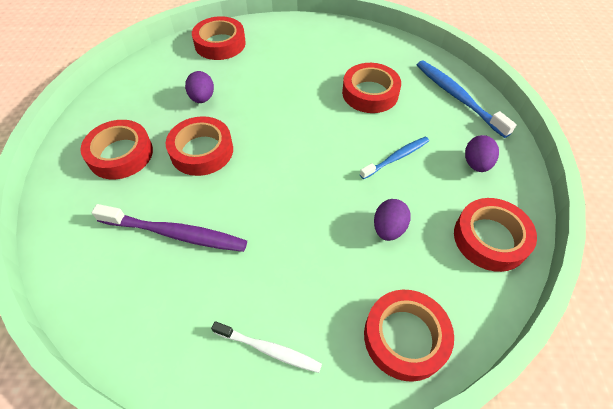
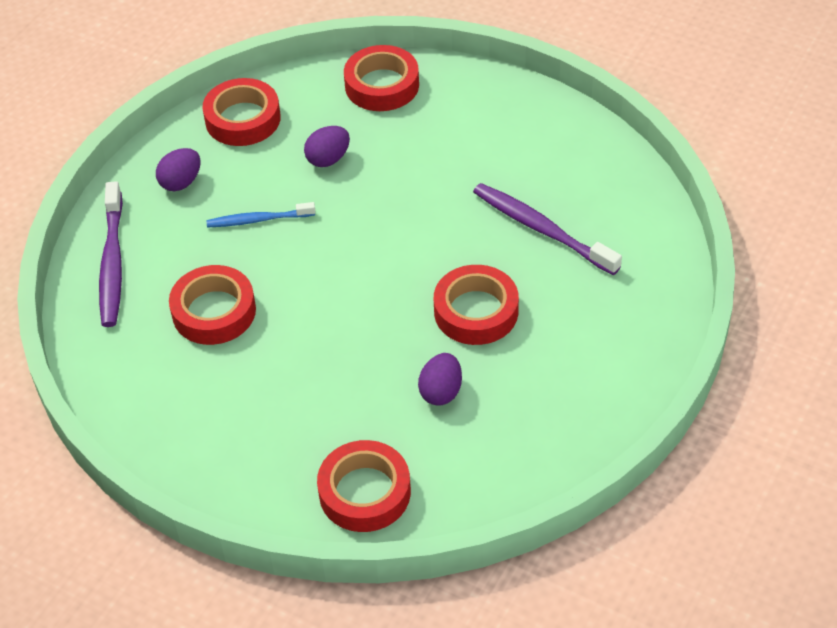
camera: 150 degrees left, 5 degrees down
red tape [81,120,153,179] -> none
white toothbrush [211,321,322,373] -> none
blue toothbrush [417,60,517,138] -> purple toothbrush [99,181,123,327]

